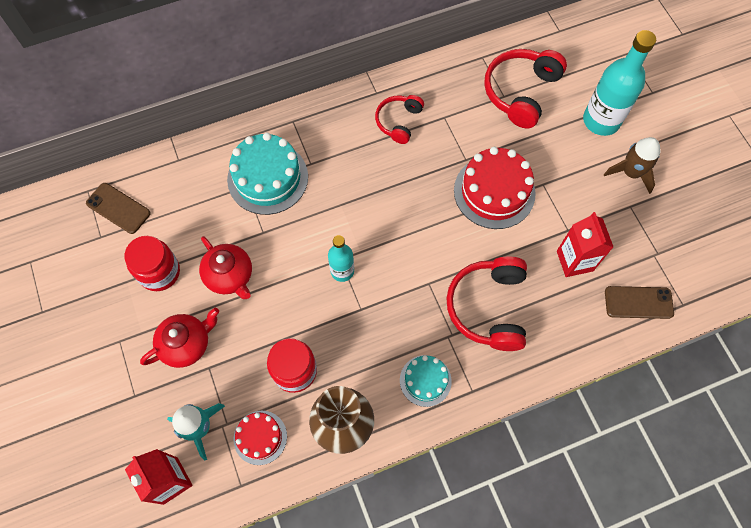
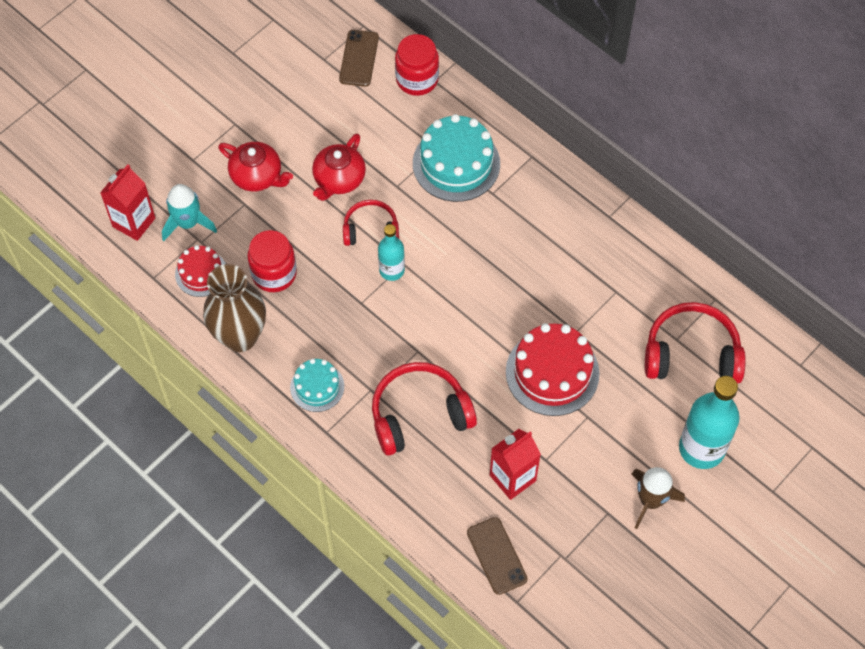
camera: 65 degrees right, 5 degrees down
red jar [125,236,180,291] -> red jar moved to [395,34,439,96]
red headphones [375,95,424,144] -> red headphones moved to [343,200,399,246]

